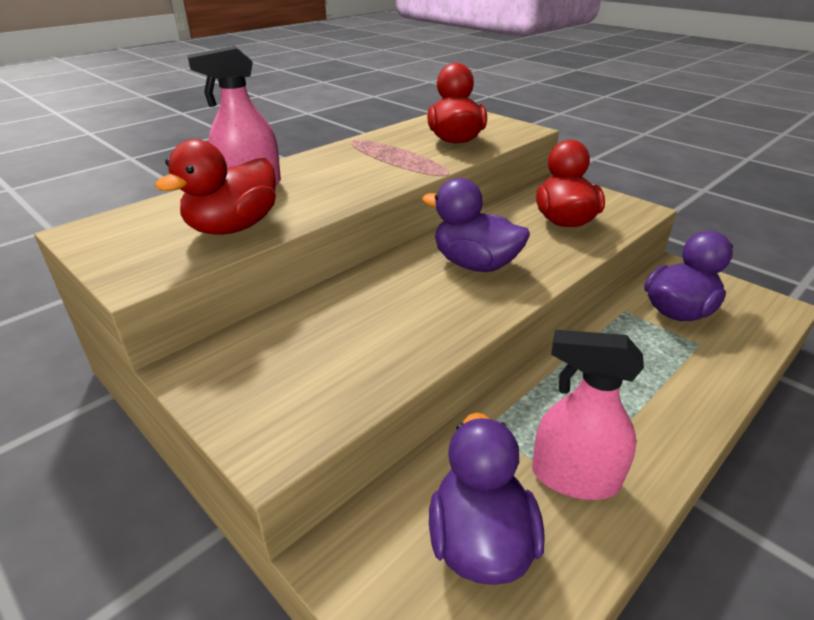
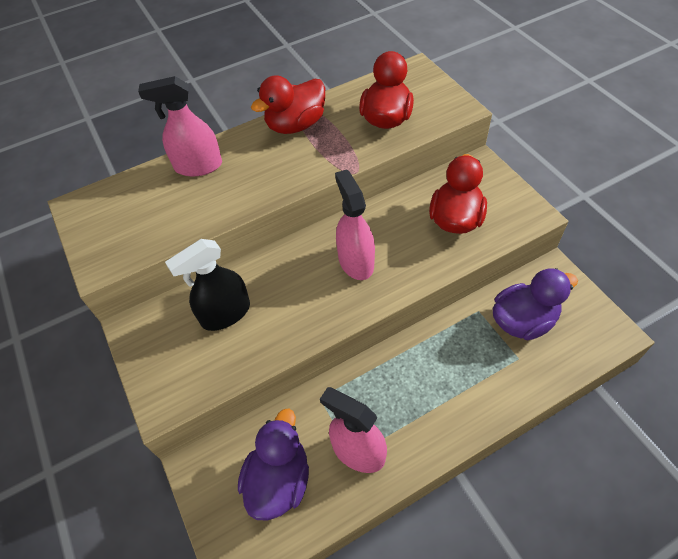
camera: 20 degrees right, 20 degrees up
red duck [155,139,276,235] -> red duck moved to [251,75,325,134]
purple duck [422,178,530,272] -> pink spray bottle [335,169,375,280]
none -> black spray bottle [165,239,250,331]

